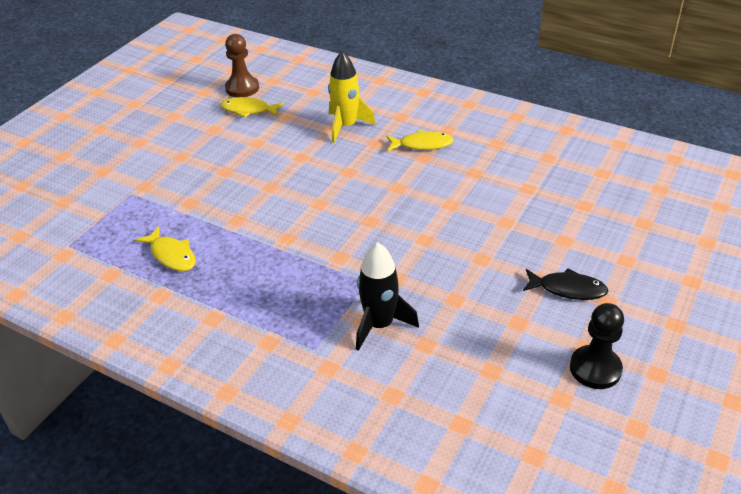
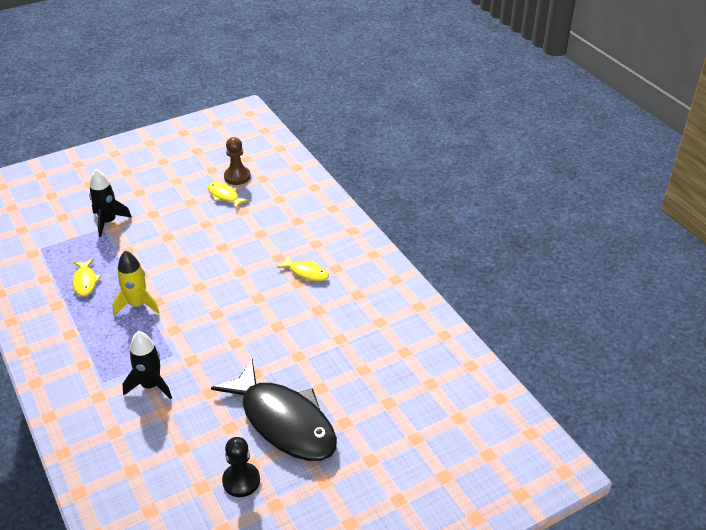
camera: 30 degrees right, 0 degrees up
yellow rocket [328,51,376,143] -> yellow rocket moved to [112,250,159,316]
black fish [523,268,608,300] -> black fish [211,359,337,461], size x2.35
none -> black rocket [89,169,132,237]

